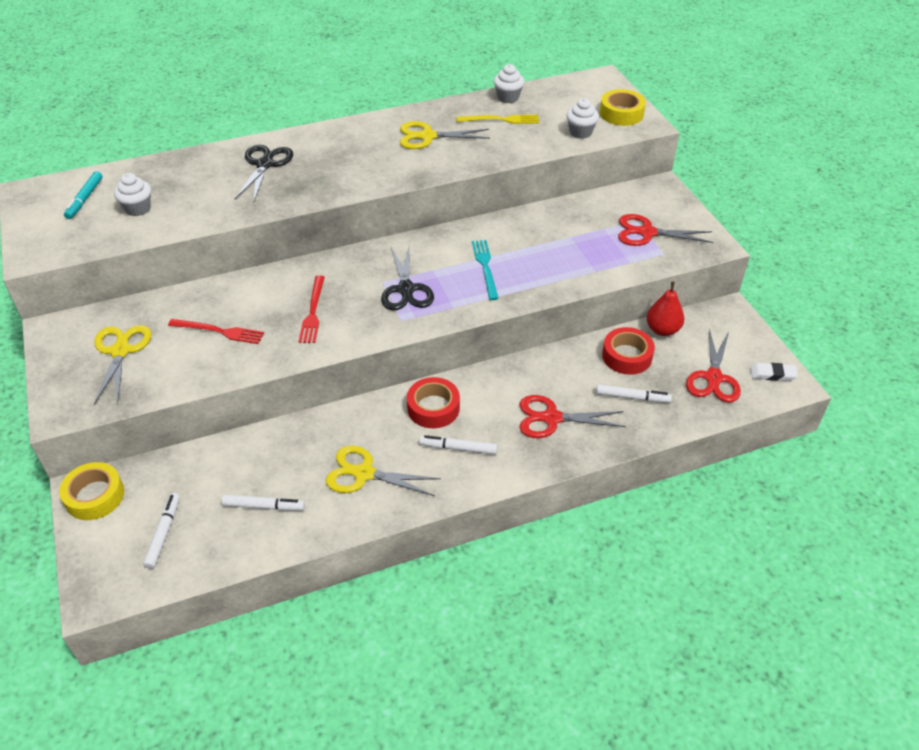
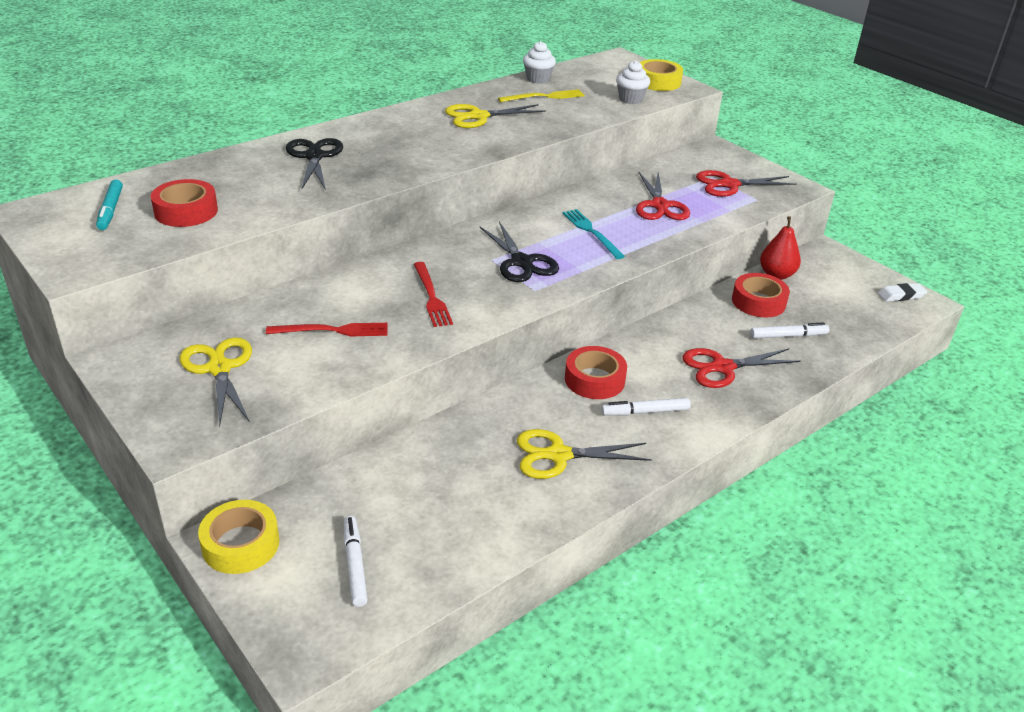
camera: 20 degrees left, 10 degrees down
white cupcake [114,173,151,216] -> red tape [151,179,218,227]
white marker [222,495,305,510] -> none
red scissors [686,328,741,403] -> red scissors moved to [636,172,690,220]

